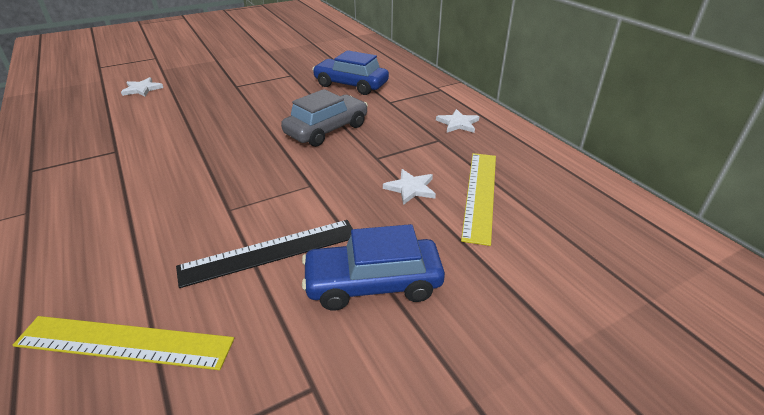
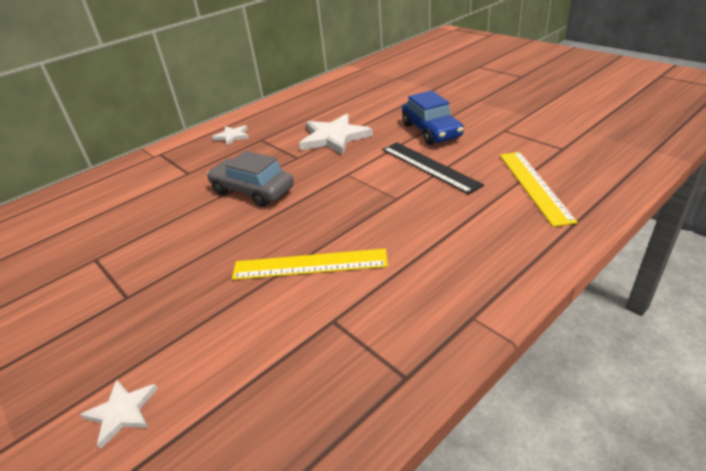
camera: 100 degrees left, 0 degrees up
blue car [312,50,389,95] -> none
white star [383,169,436,205] -> white star [299,114,373,155], size x1.87
yellow ruler [461,153,496,246] -> yellow ruler moved to [232,249,388,280]

